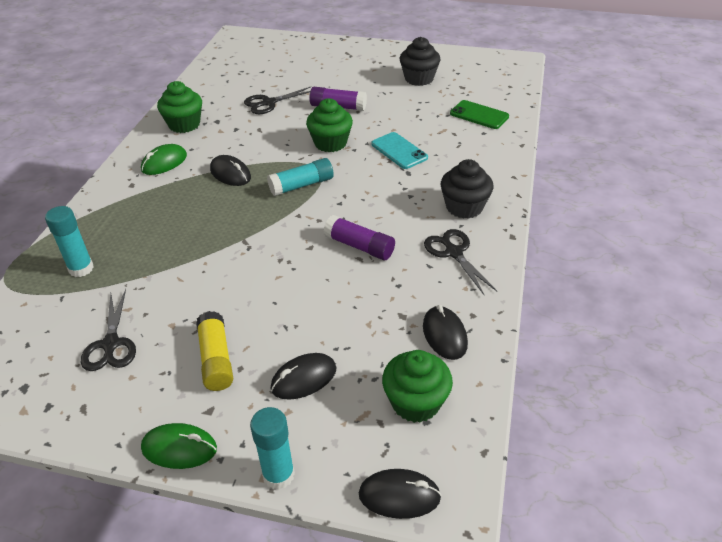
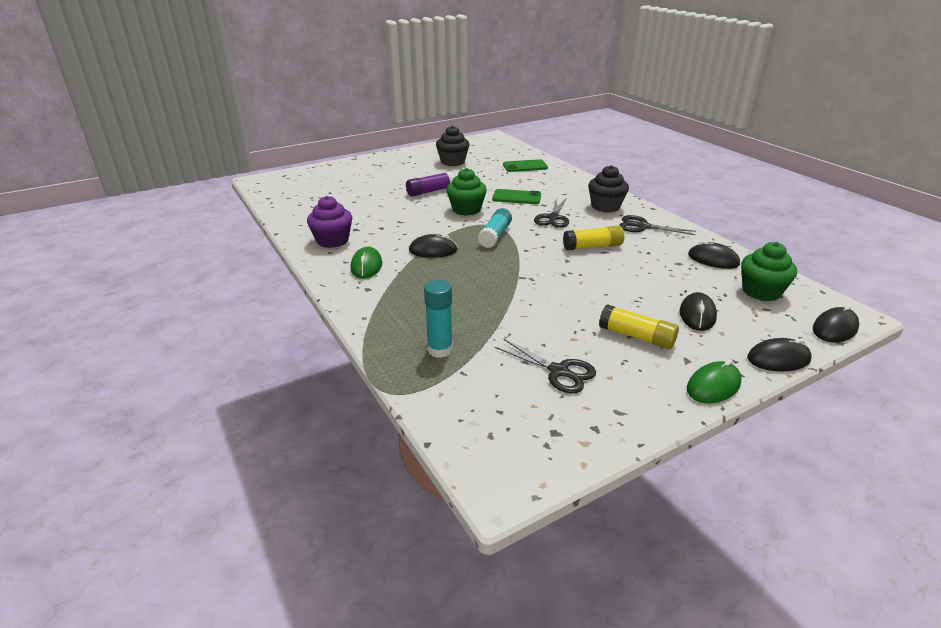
camera: 45 degrees left, 10 degrees down
green cupcake [157,81,202,133] -> purple cupcake [307,196,352,248]
black scissors [244,87,311,114] -> black scissors moved to [534,198,569,228]
turquoise glue stick [250,407,295,490] -> black mouse [747,338,812,372]
purple glue stick [324,215,395,260] -> yellow glue stick [563,226,624,251]
turquoise phone [371,132,428,169] -> green phone [492,189,541,204]

